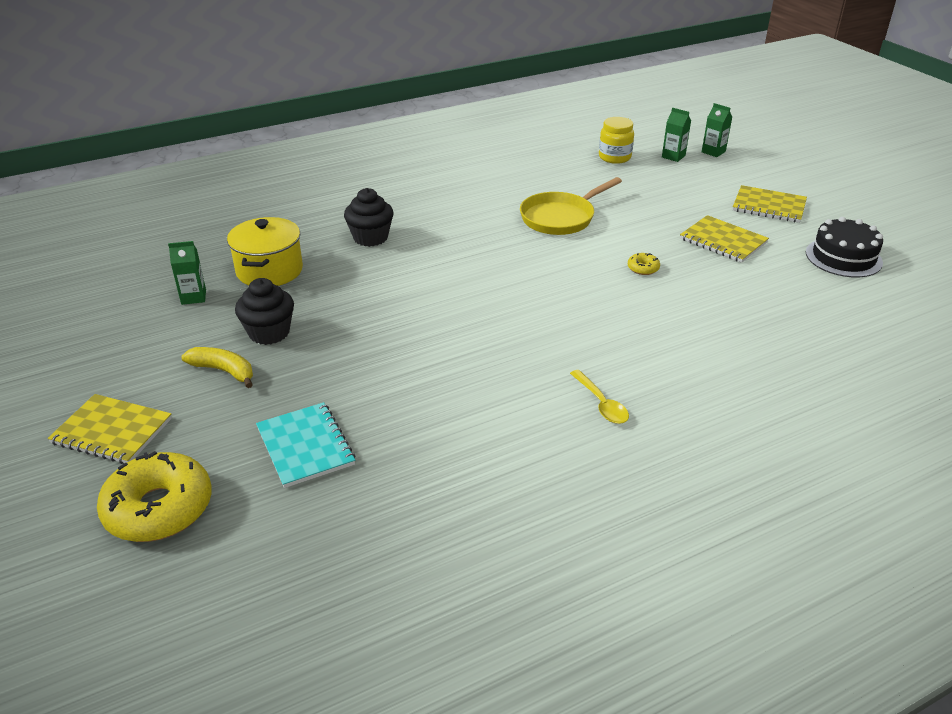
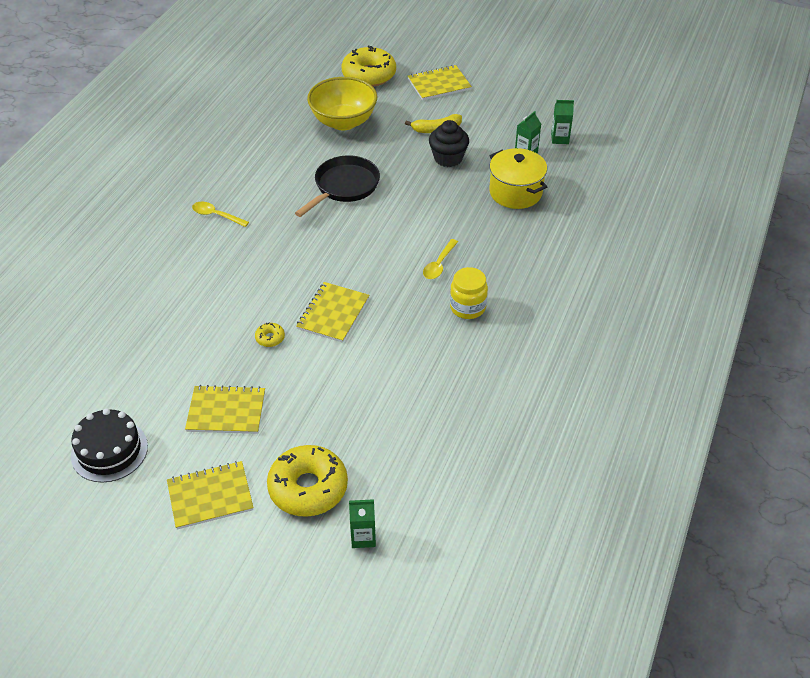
camera: 140 degrees right, 10 degrees up
turquoise notebook [256,402,355,488] -> yellow bowl [307,77,377,130]
black cupcake [344,188,393,247] -> none
yellow pan [520,177,622,235] -> none
yellow jar [599,117,634,164] -> yellow jar moved to [450,267,488,319]
green carton [702,103,732,157] -> green carton moved to [551,100,574,144]
none -> yellow donut [267,445,348,517]
none -> black pan [295,155,380,217]
none -> yellow notebook [296,282,369,343]
none -> yellow spoon [423,239,458,279]

